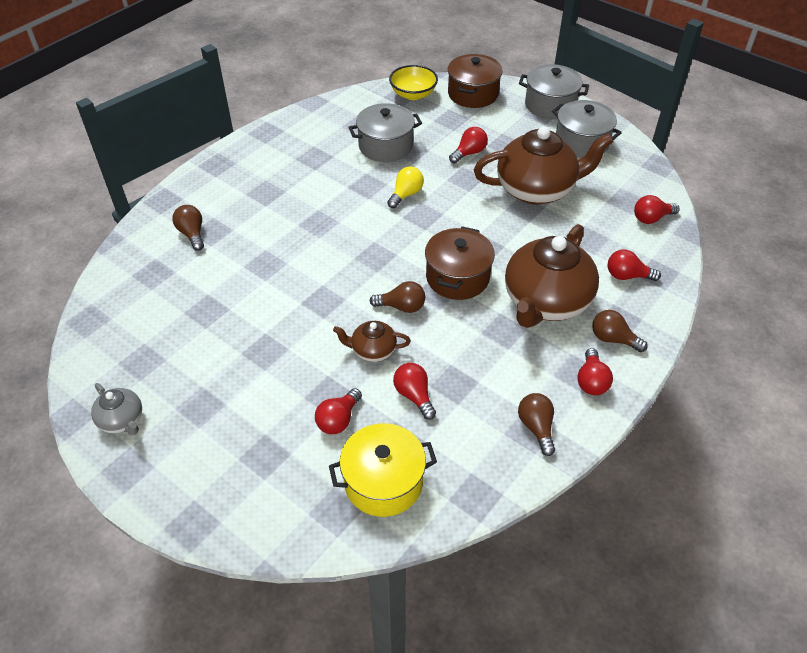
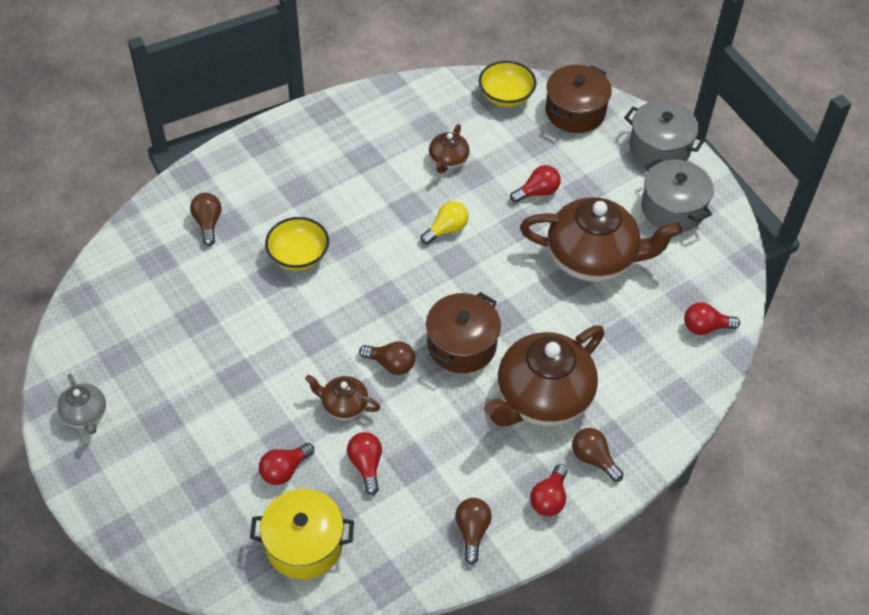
camera: 15 degrees right, 5 degrees up
grey pot [348,103,422,162] -> brown teapot [429,124,470,173]
red light bulb [608,249,661,281] -> none
none -> yellow bowl [265,217,329,271]

